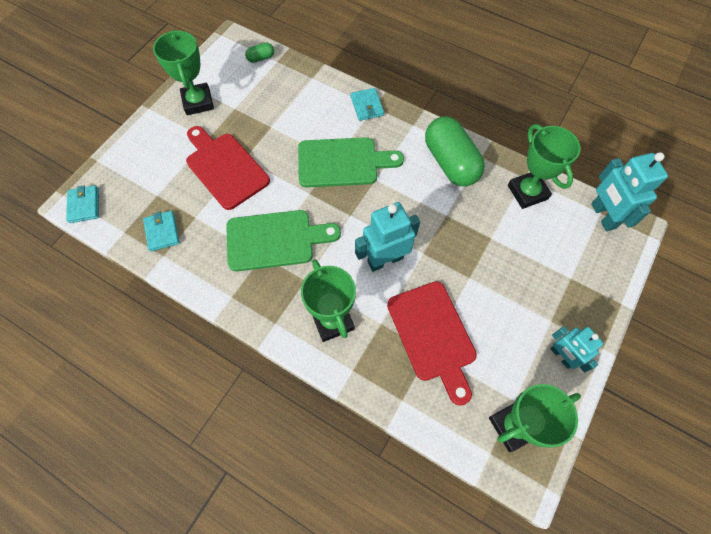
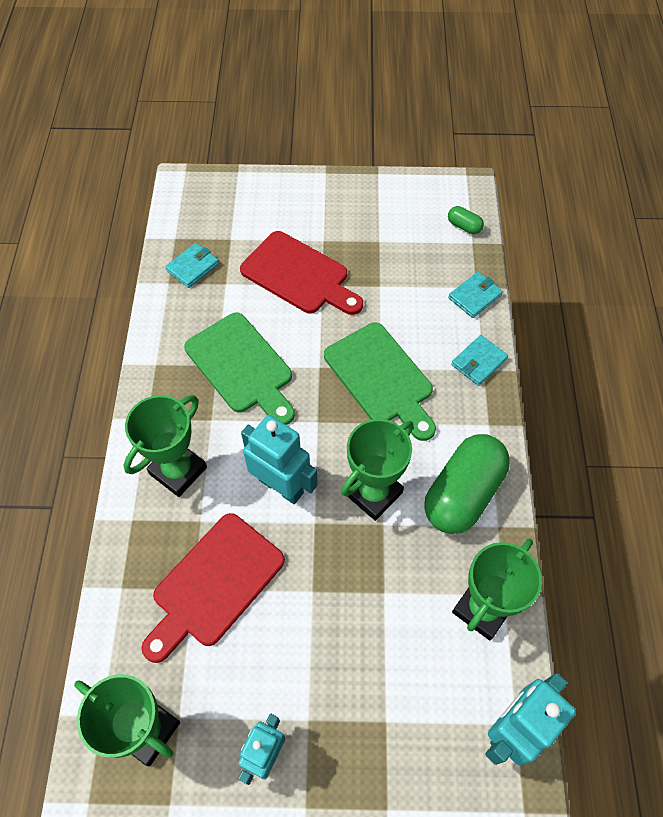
camera: 60 degrees right, 5 degrees down
turquoise wallet [66,185,99,223] -> turquoise wallet moved to [448,272,503,318]
green trophy [153,30,214,115] -> green trophy moved to [341,419,413,521]
red cutting board [186,126,270,210] -> red cutting board turned 105 degrees clockwise [240,231,363,315]

